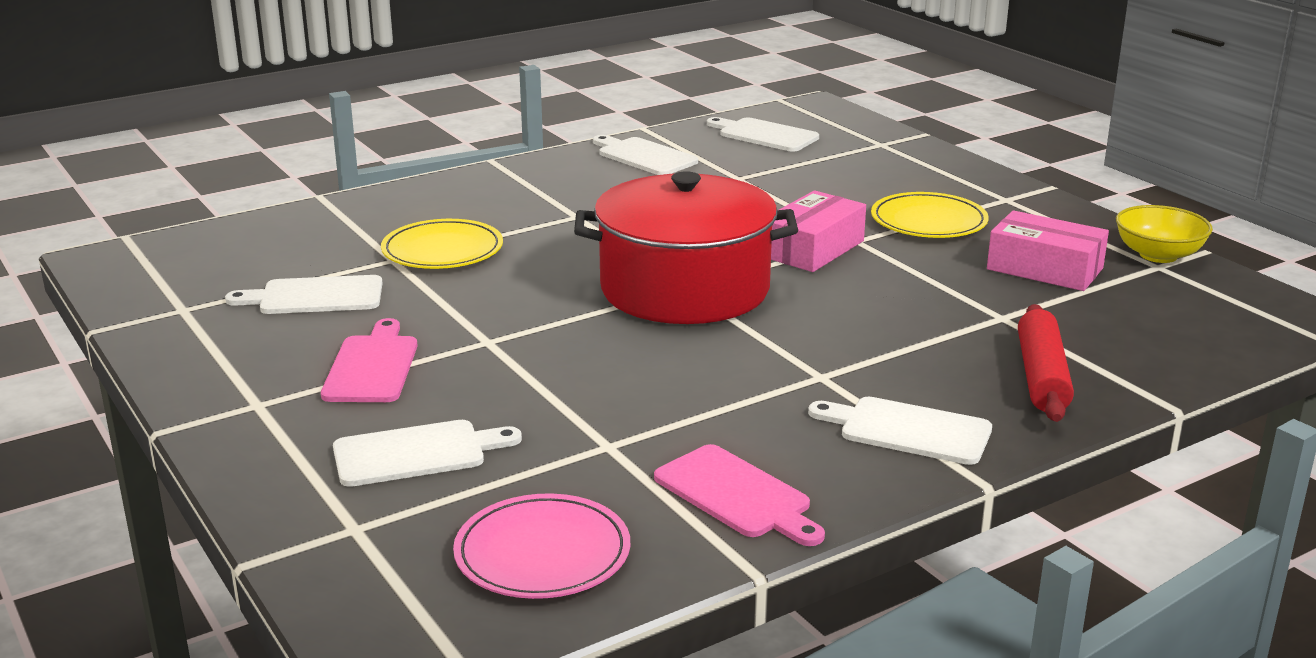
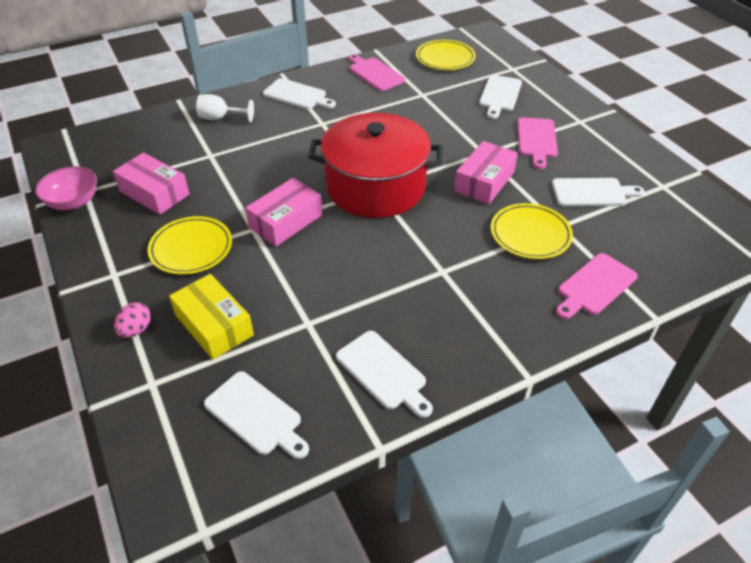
camera: 175 degrees left, 20 degrees up
white cutting board [333,420,522,487] -> white cutting board turned 60 degrees counterclockwise [479,75,522,119]
pink plate [453,493,630,599] -> yellow plate [416,40,476,70]
red rolling pin [1018,304,1074,422] -> white goblet [196,94,254,122]
yellow bowl [1116,205,1213,263] -> pink bowl [35,166,97,210]
none -> pink egg [114,302,151,338]
none -> yellow box [169,274,254,360]
none -> pink box [454,141,518,205]
none -> pink cutting board [556,253,638,319]

